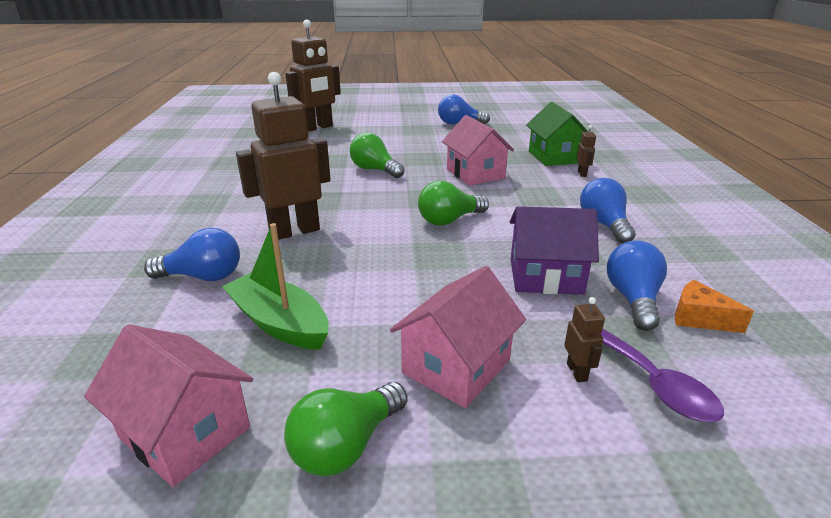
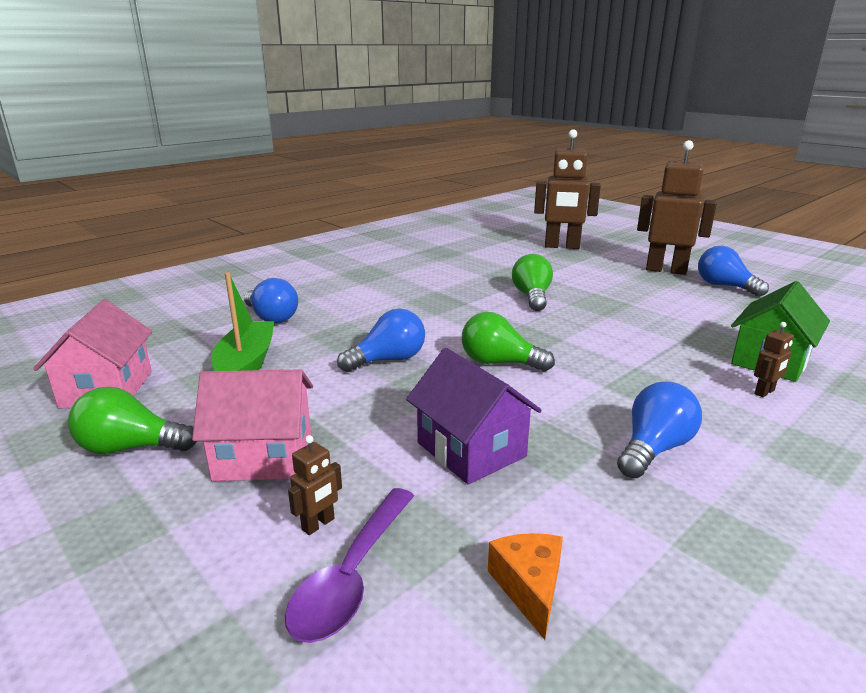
camera: 50 degrees right, 5 degrees down
brown robot [236,72,331,240] -> brown robot moved to [637,140,717,275]
pink house [442,115,514,185] -> none
blue light bulb [607,240,667,331] -> blue light bulb moved to [337,309,425,372]

